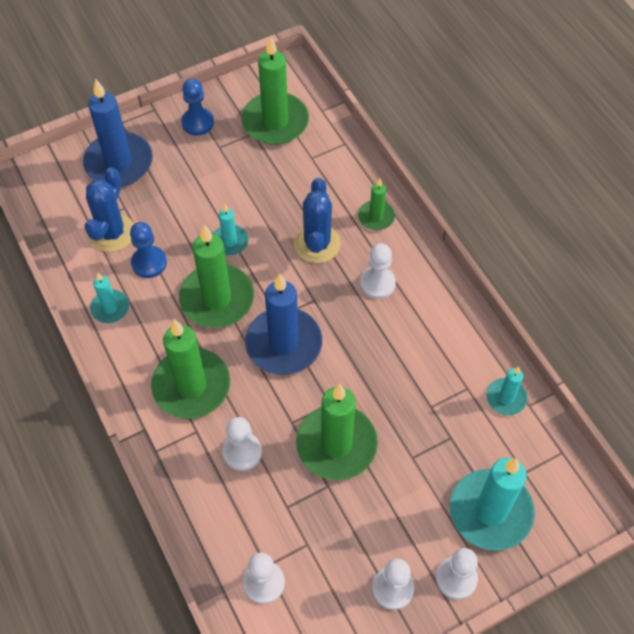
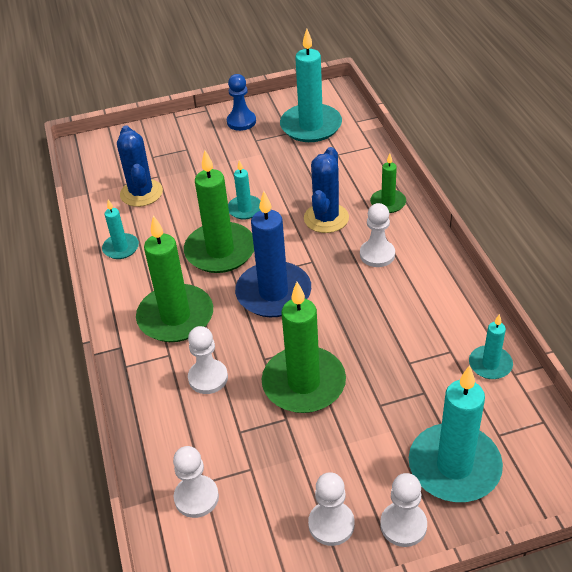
camera: 15 degrees right, 15 degrees down
blue candle [83,79,153,186] -> none
blue cactus [85,167,134,252] -> blue cactus turned 45 degrees counterclockwise [117,126,163,207]
blue pawn [130,222,167,278] -> none
green candle [241,36,309,145] -> turquoise candle [280,29,342,142]

